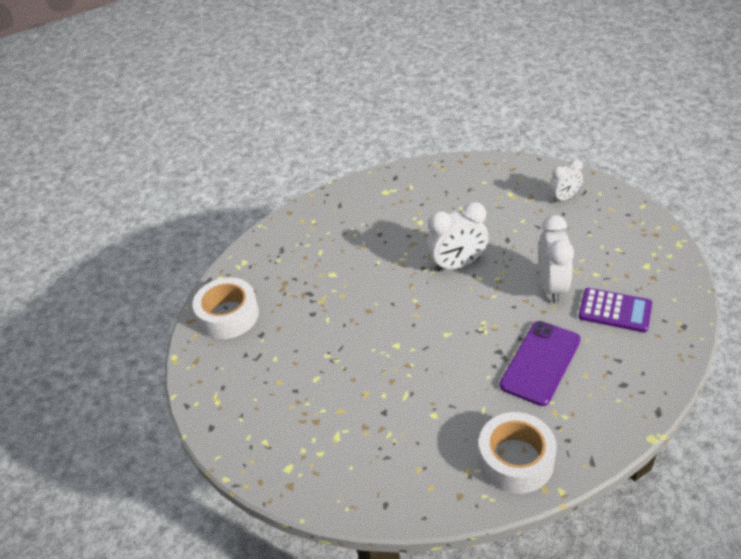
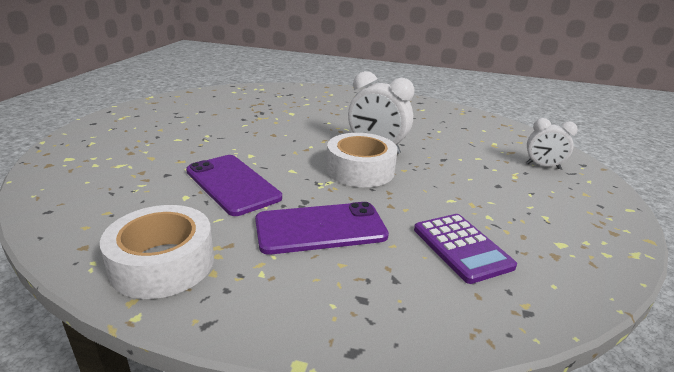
camera: 40 degrees right, 15 degrees down
white tape [192,278,259,339] -> white tape moved to [326,133,398,187]
white clock [539,215,574,303] -> none
none -> purple phone [186,155,282,216]

